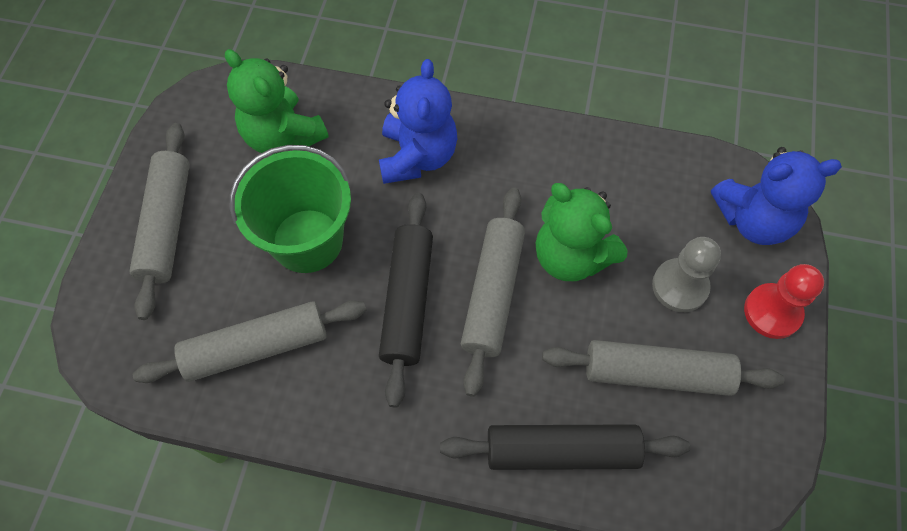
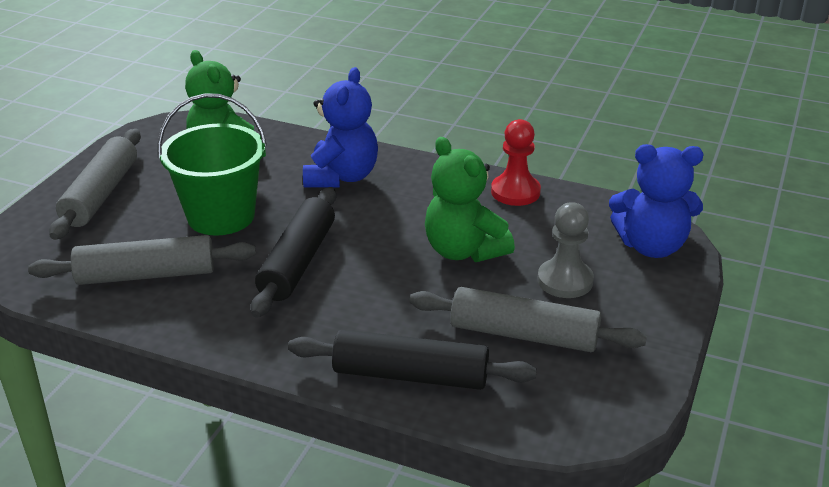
camera: 10 degrees right, 30 degrees down
grey rolling pin [461,187,525,397] -> none
red pawn [744,264,824,339] -> red pawn moved to [491,119,541,206]

